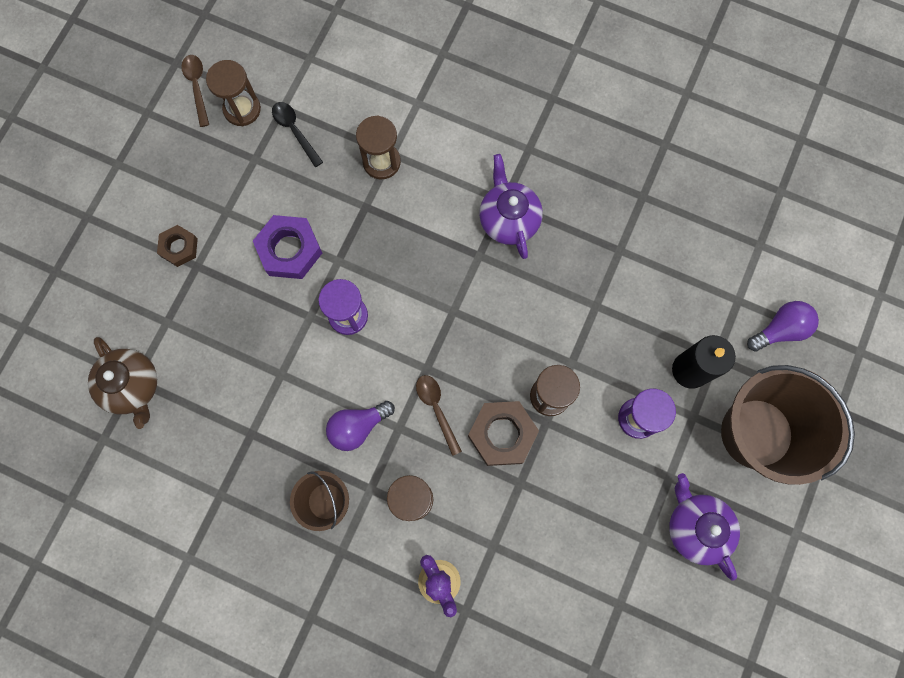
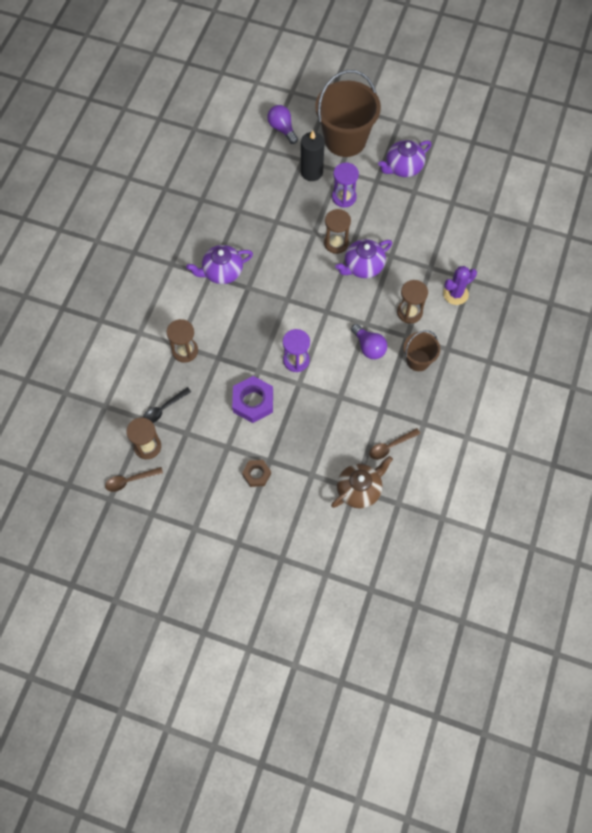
camera: 95 degrees left, 10 degrees down
brown spoon [416,375,462,456] -> brown spoon moved to [369,428,420,460]
brown nut [468,401,539,466] -> purple teapot [335,239,392,278]

